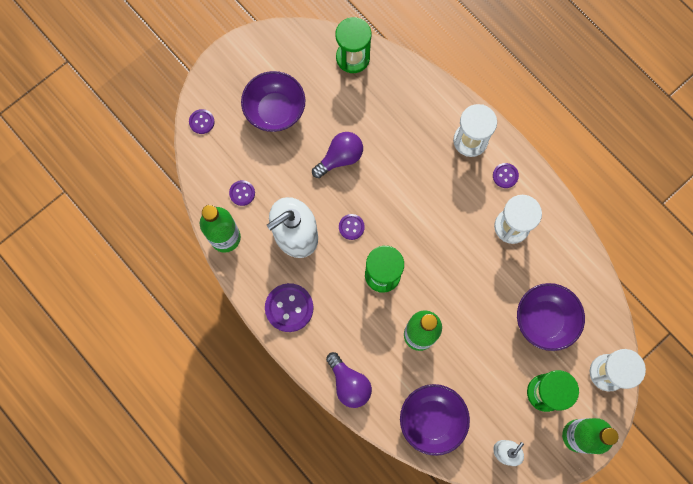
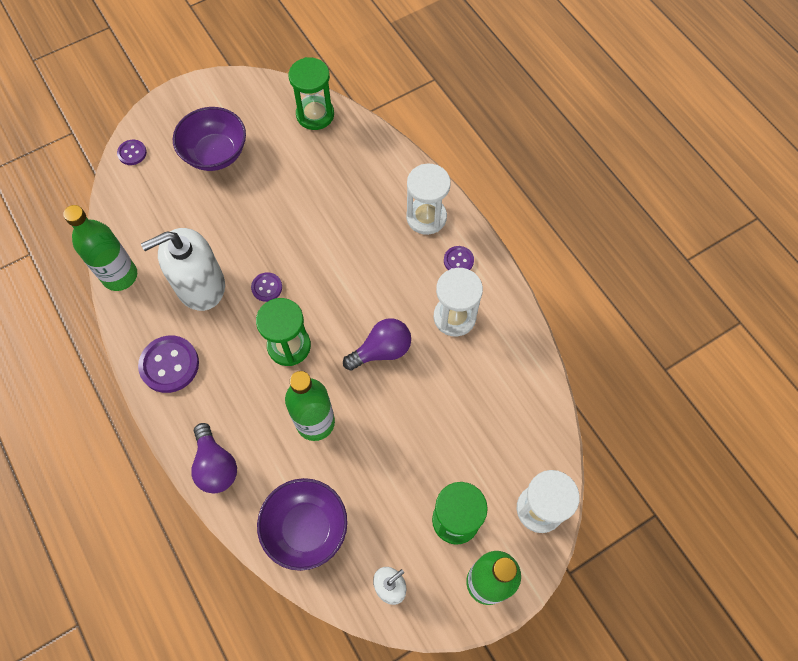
camera: 10 degrees right, 10 degrees down
purple button [229,180,255,206] -> none
purple light bulb [312,132,363,178] -> purple light bulb moved to [343,318,411,371]
purple bowl [517,283,585,351] -> none

